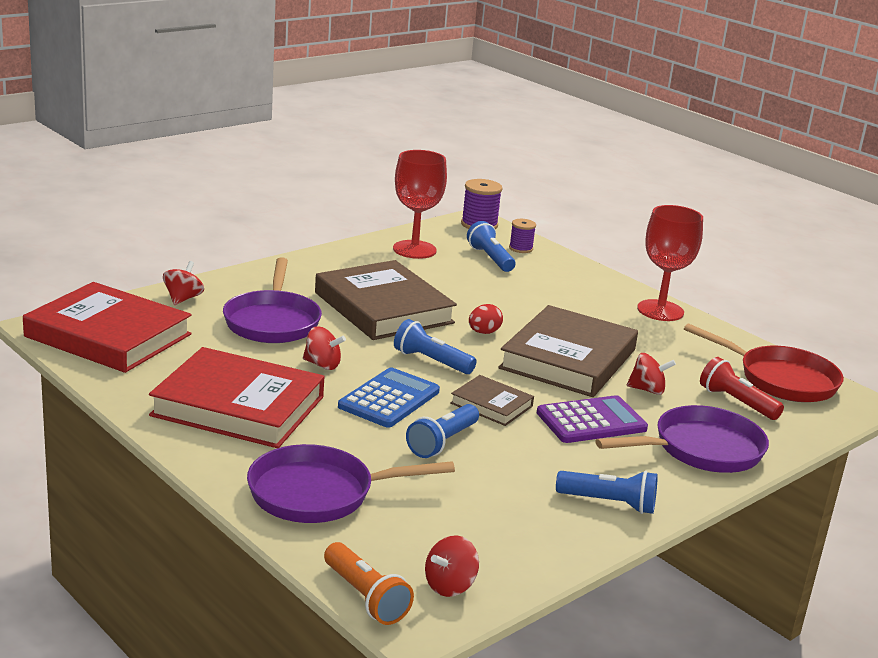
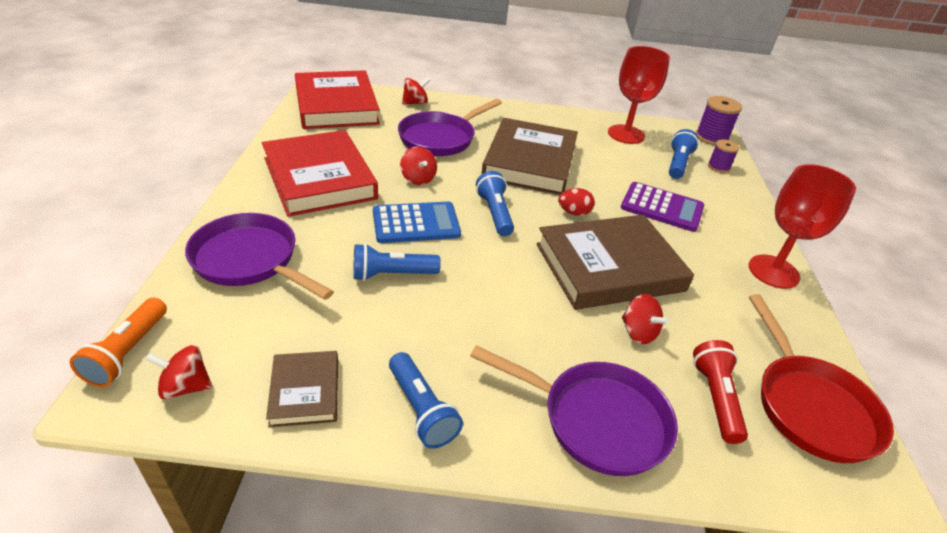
camera: 45 degrees right, 15 degrees up
brown book [450,375,534,426] -> brown book moved to [266,351,338,427]
purple calculator [537,395,648,443] -> purple calculator moved to [621,182,704,232]

